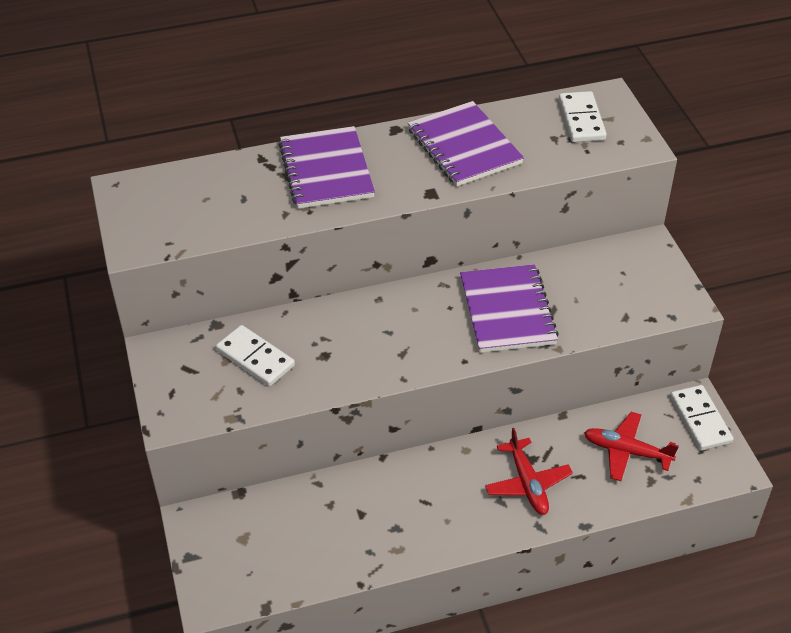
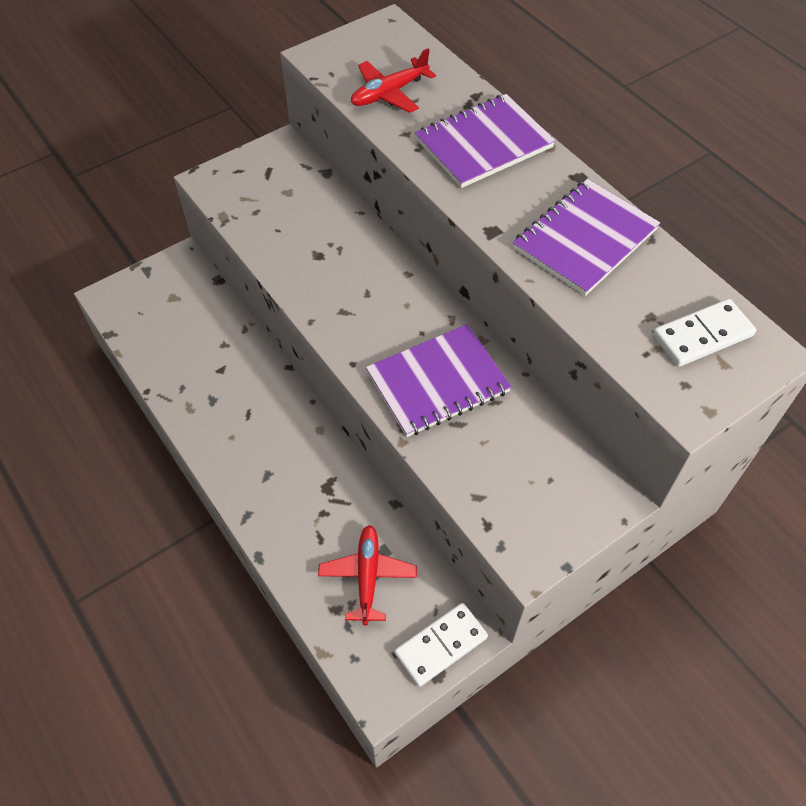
camera: 70 degrees right, 10 degrees up
white domino [216,325,295,387] -> none
red plane [485,428,573,515] -> red plane moved to [351,48,436,113]

